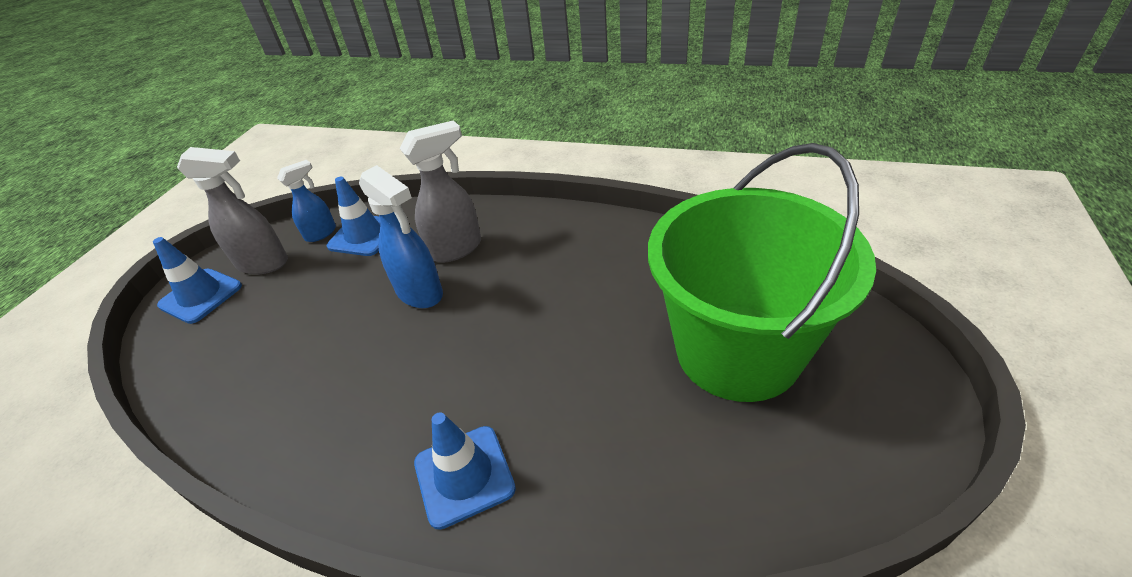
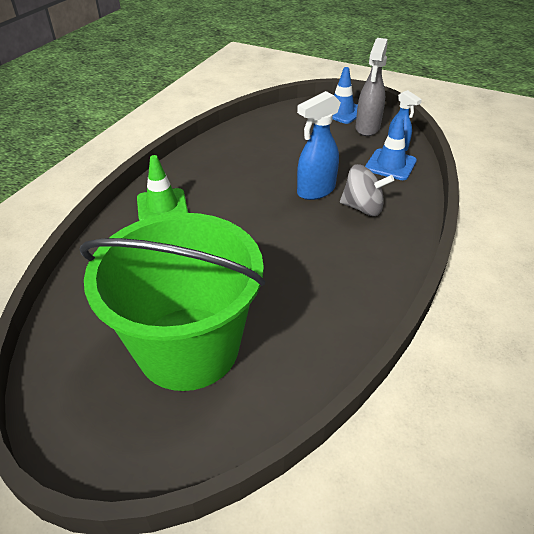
camera: 95 degrees right, 0 degrees up
grey spray bottle [399,120,481,263] -> grey spinning top [340,164,394,216]
blue traffic cone [414,412,516,530] -> green traffic cone [137,155,188,221]

